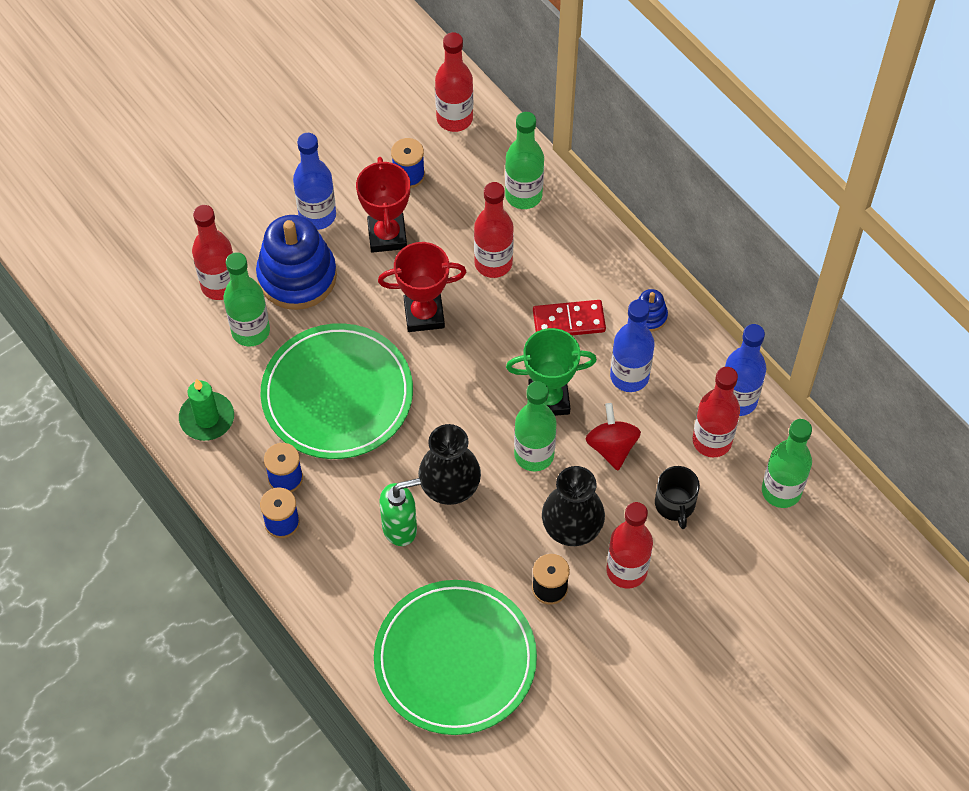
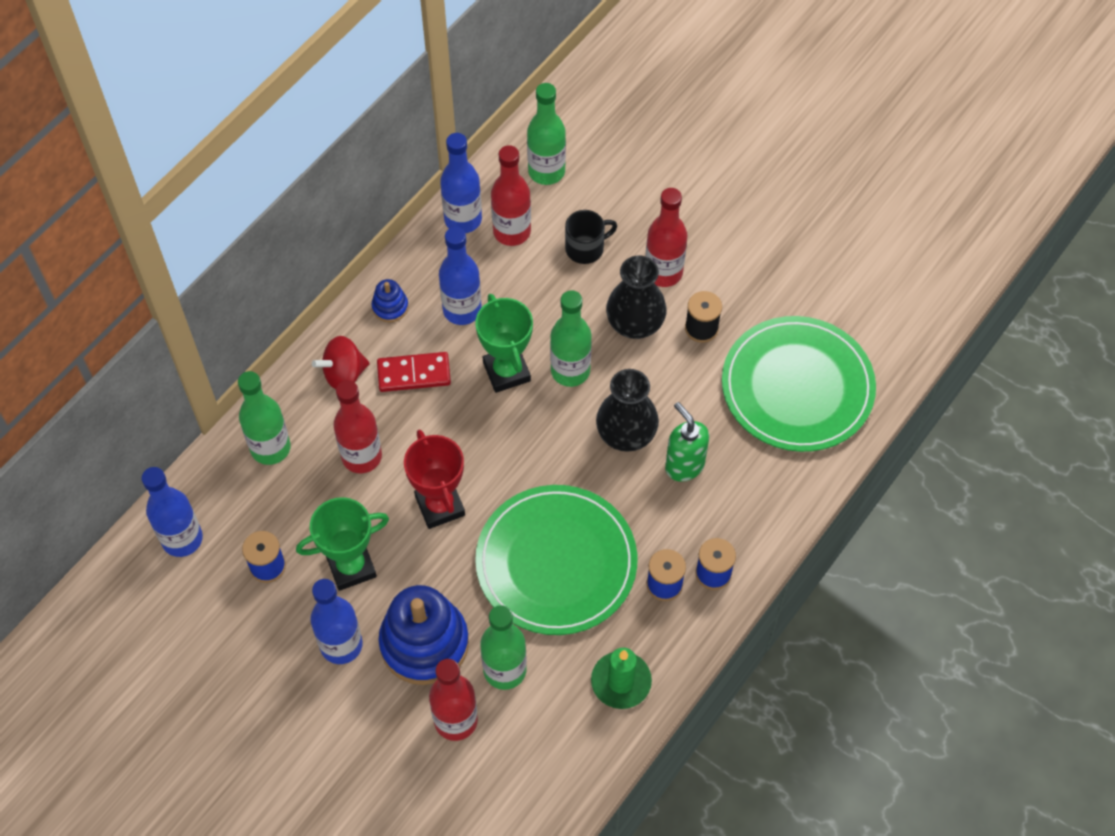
camera: 105 degrees left, 0 degrees up
red trophy [356,157,410,253] -> green trophy [296,497,389,591]
red bottle [435,32,473,132] -> blue bottle [142,467,203,557]
red domino [533,300,606,335] -> red domino turned 75 degrees counterclockwise [377,352,451,392]
red spinning top [586,403,641,471] -> red spinning top moved to [312,336,370,389]

